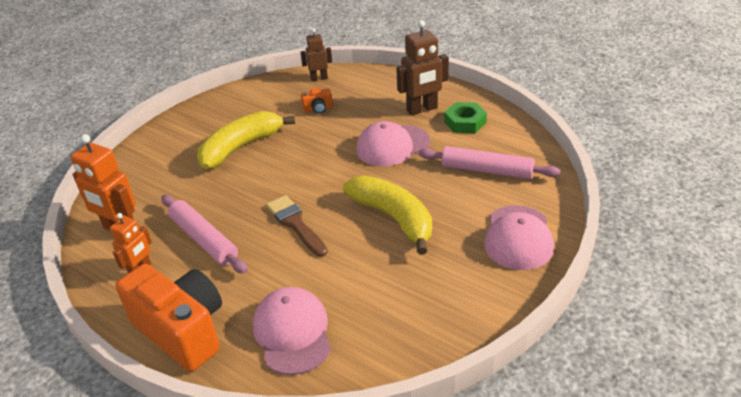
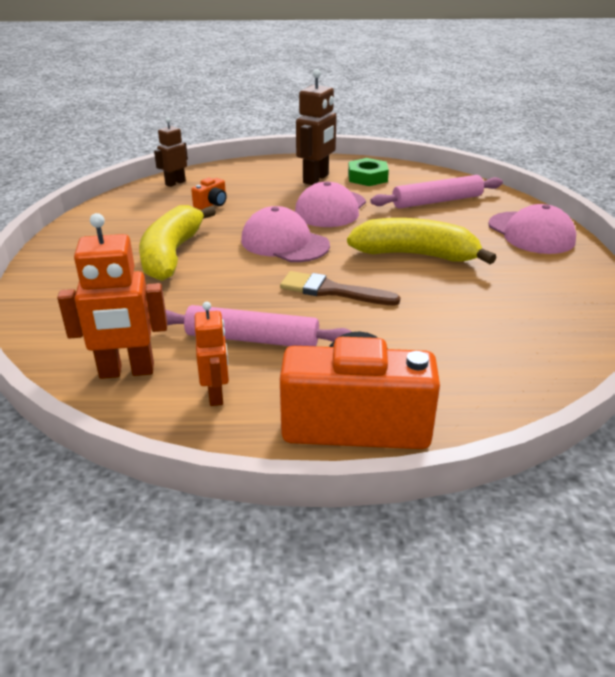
camera: 40 degrees left, 5 degrees down
pink cap [253,287,331,375] -> pink cap moved to [241,206,330,262]

